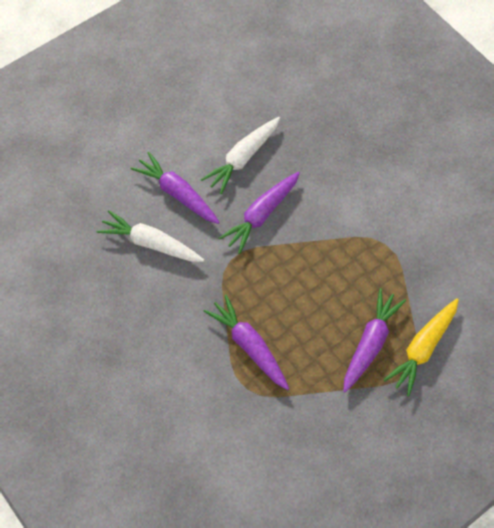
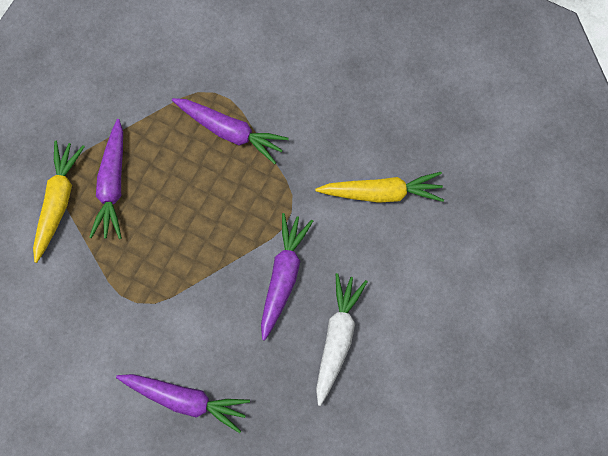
camera: 155 degrees right, 10 degrees up
white carrot [97,210,204,262] -> yellow carrot [315,172,444,203]
purple carrot [130,152,220,224] -> purple carrot moved to [116,374,250,433]

